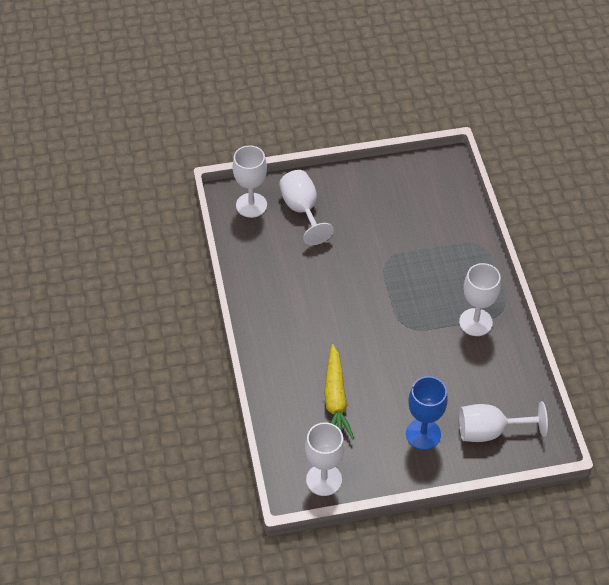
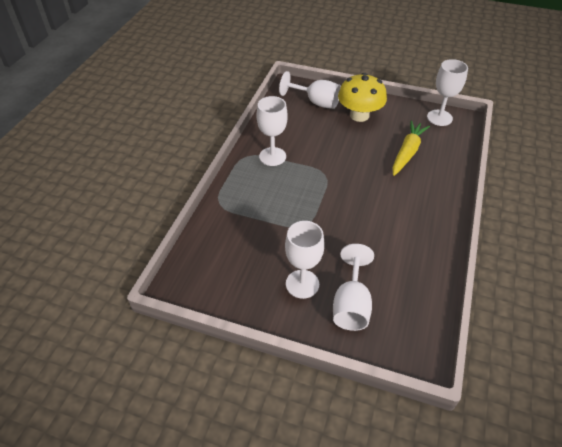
camera: 150 degrees left, 5 degrees down
white goblet [233,145,267,218] -> white goblet moved to [285,221,325,299]
blue goblet [406,376,448,450] -> yellow mushroom [338,73,387,122]

